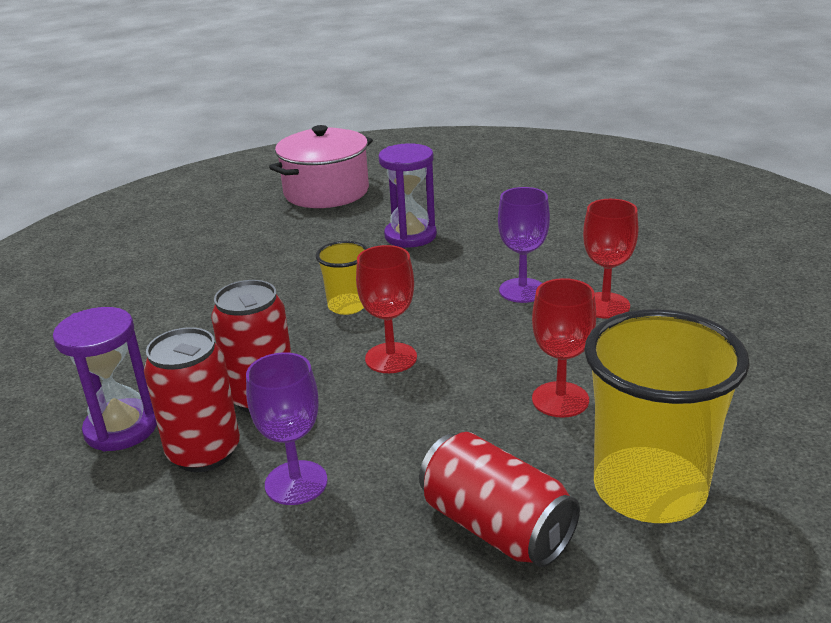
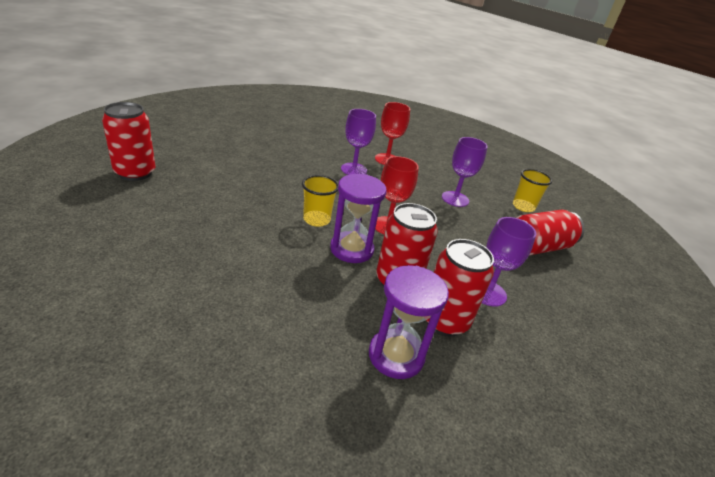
camera: 75 degrees left, 5 degrees up
pink pot [269,125,373,208] -> red can [102,102,156,181]
purple hourglass [378,143,437,248] -> purple hourglass moved to [330,174,387,263]
red goblet [532,278,596,418] -> purple goblet [442,137,488,207]
yellow cup [584,309,750,523] -> yellow cup [513,169,552,212], size x0.49

